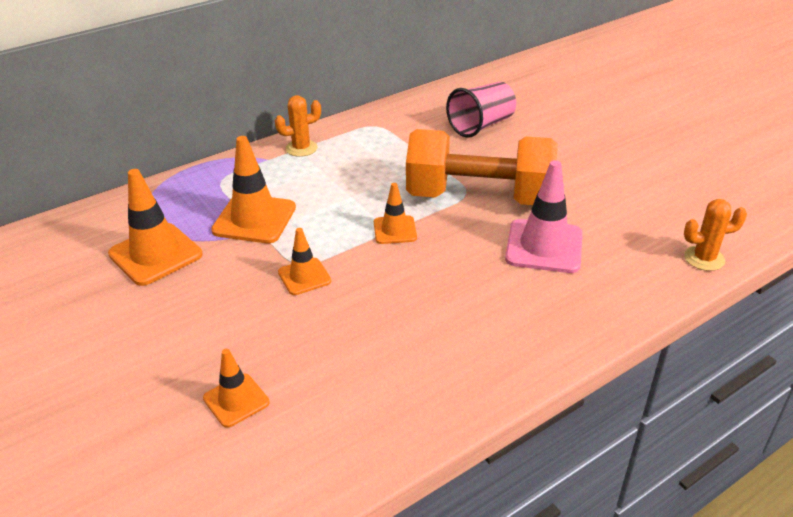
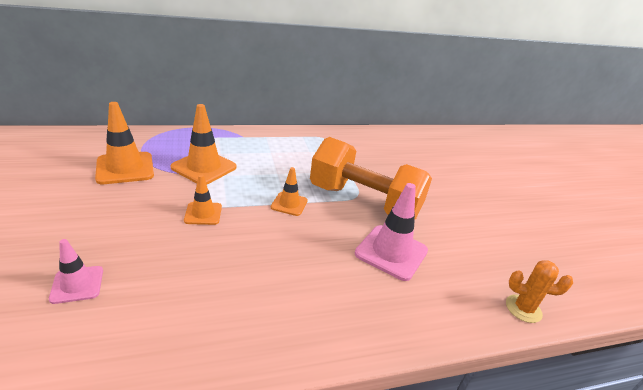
camera: 15 degrees right, 5 degrees down
orange traffic cone [203,349,270,428] -> pink traffic cone [49,239,103,304]
orange cactus [275,95,321,157] -> none
pink cup [446,82,516,138] -> none

